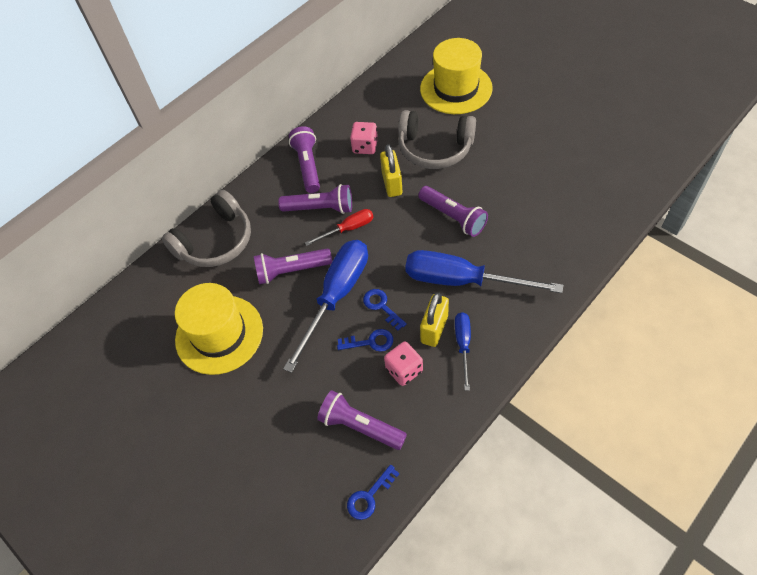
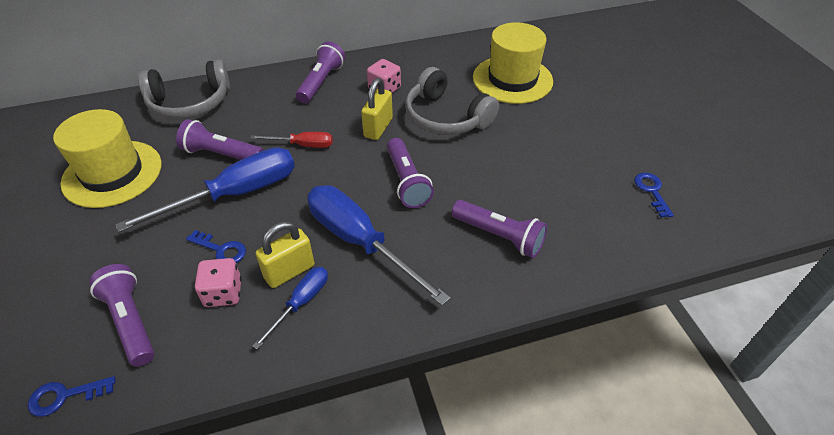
camera: 25 degrees right, 10 degrees down
purple flashlight [278,184,352,214] -> purple flashlight moved to [452,200,548,258]
blue key [363,289,407,331] -> blue key moved to [634,173,674,217]

